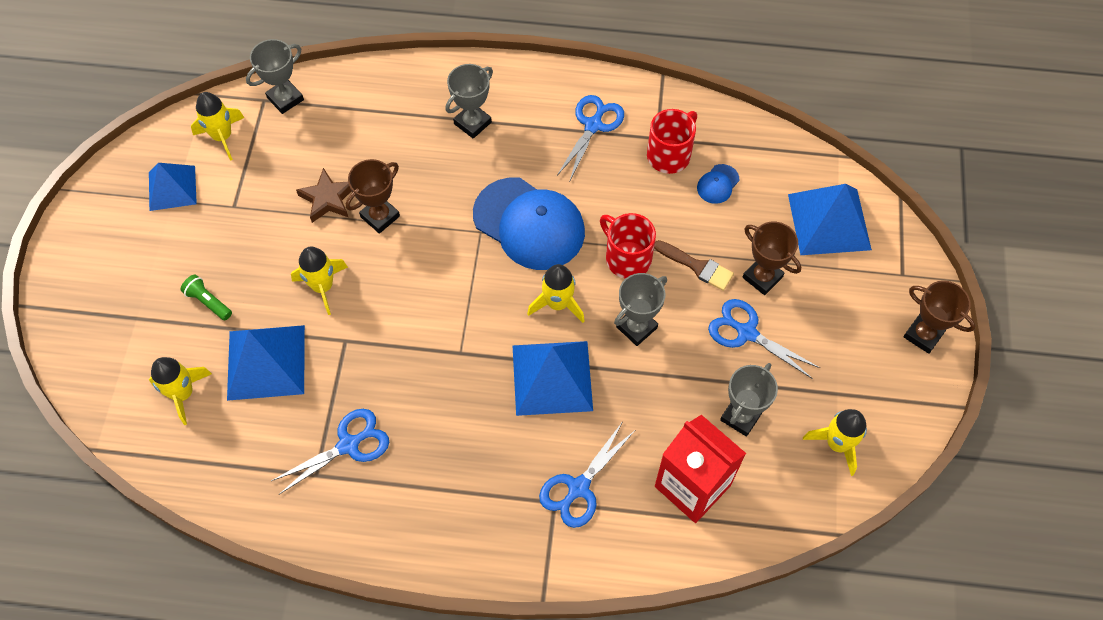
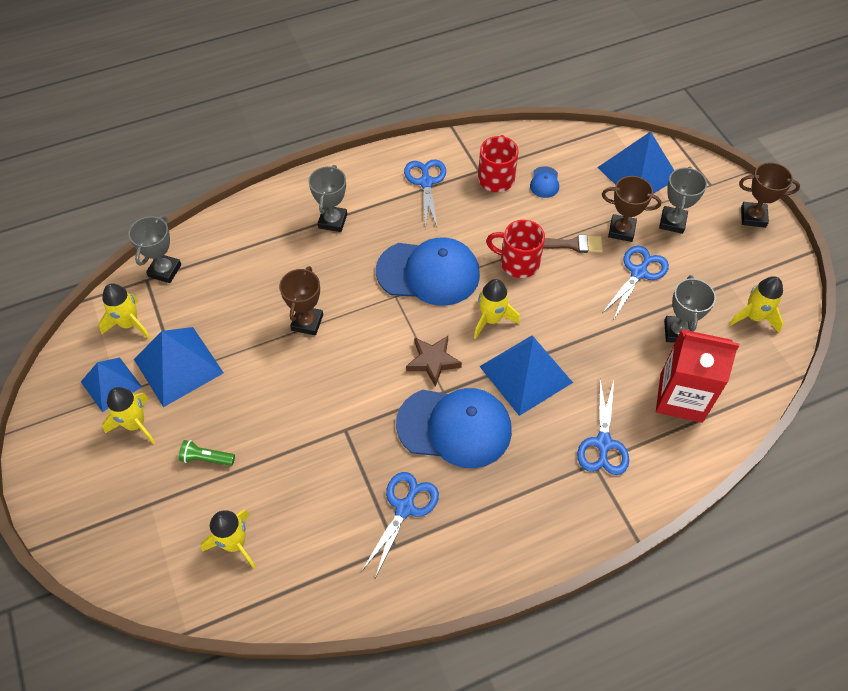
camera: 30 degrees left, 5 degrees down
blue pyramid [227,325,305,401] -> blue pyramid moved to [134,327,224,407]
yellow rocket [291,247,348,315] -> yellow rocket moved to [102,387,155,445]
brown star [296,168,351,223] -> brown star moved to [406,336,462,387]
grey trophy [614,273,667,346] -> grey trophy moved to [659,166,707,234]
blue scissors [708,299,820,379] -> blue scissors turned 120 degrees clockwise [603,246,669,319]
none -> blue cap [396,388,512,468]

